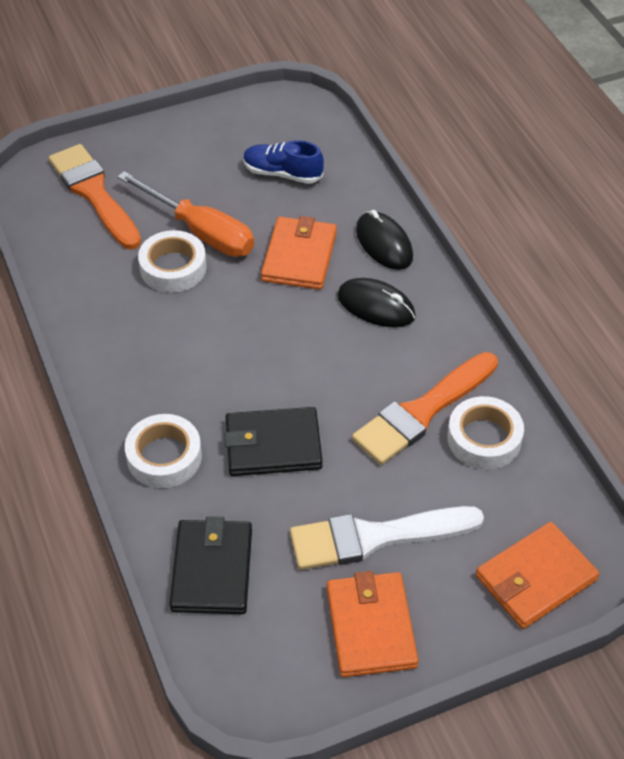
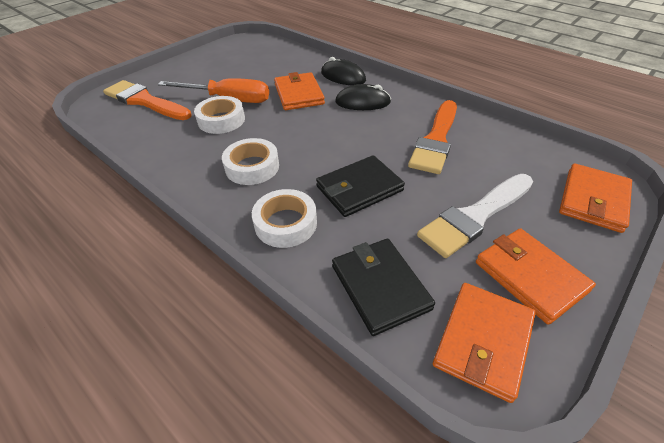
camera: 25 degrees left, 5 degrees down
blue shoe [243,140,324,184] -> none
white tape [447,396,524,470] -> white tape moved to [222,138,279,185]
none -> orange wallet [433,283,536,403]

